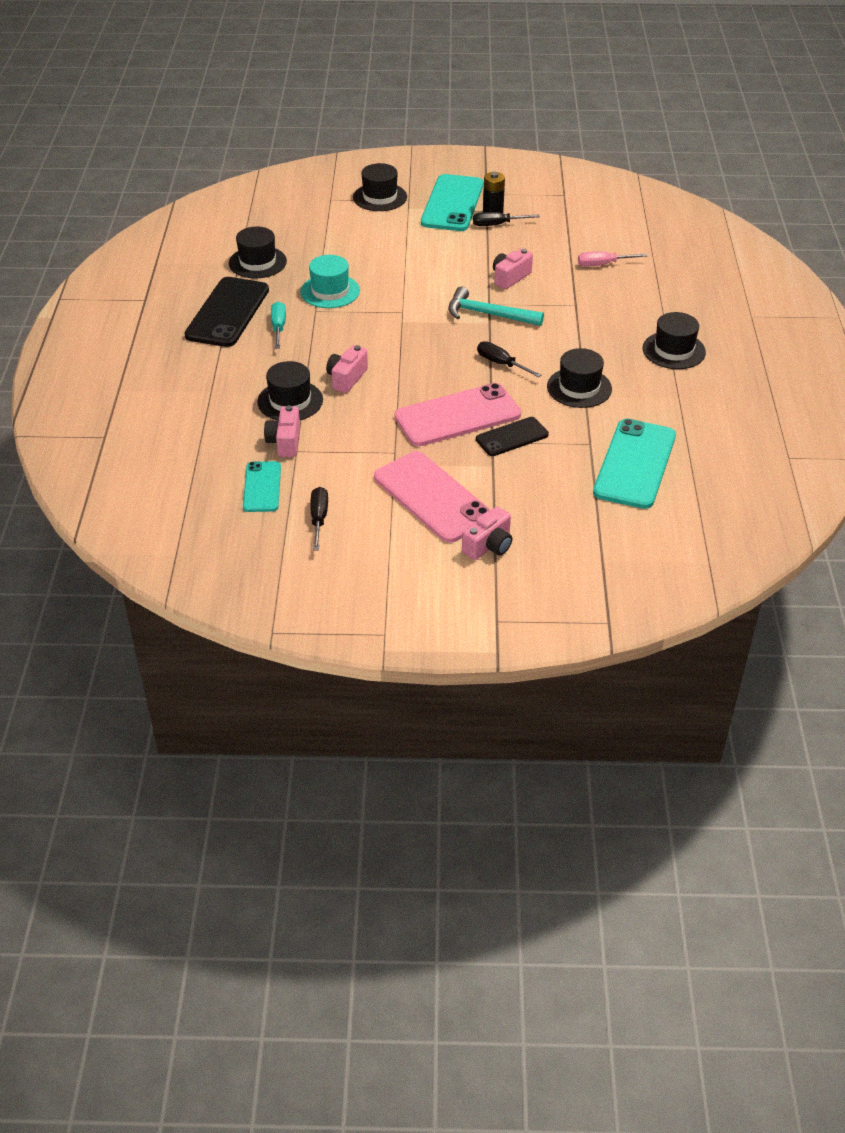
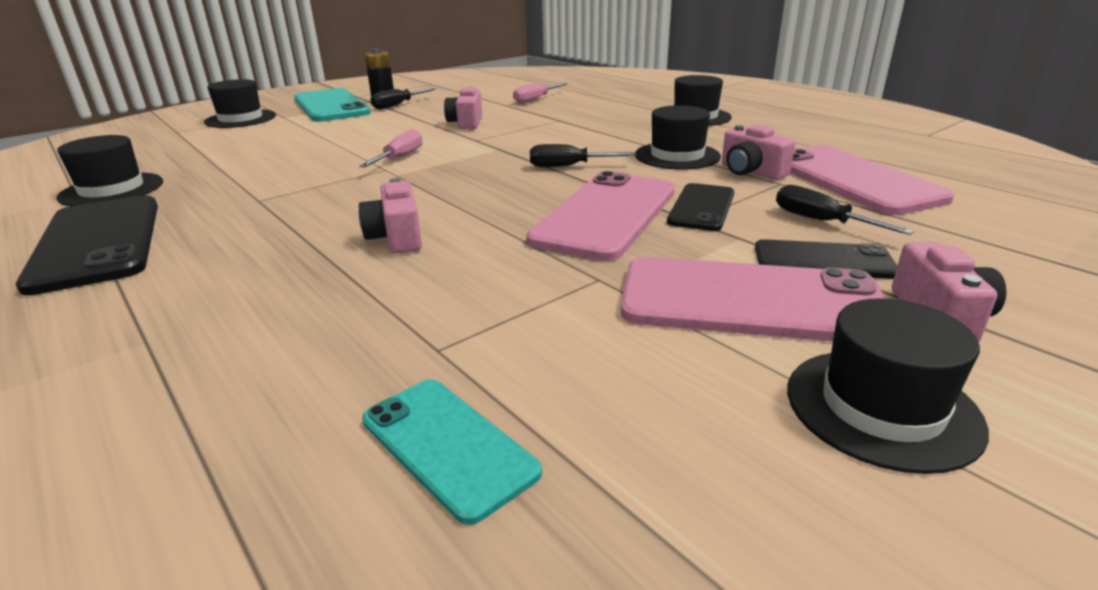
camera: 40 degrees left, 15 degrees down
black hat [257,361,323,421] -> black hat moved to [787,298,989,474]
pink camera [264,405,300,457] -> pink camera moved to [722,124,795,180]
turquoise screwdriver [271,301,286,349] -> none
turquoise hat [301,255,360,308] -> none
black screwdriver [310,487,328,550] -> black screwdriver moved to [776,185,914,235]
turquoise hammer [448,287,544,326] -> none
turquoise phone [593,419,676,509] -> pink phone [790,145,955,215]
none -> pink screwdriver [359,129,422,167]
none -> black phone [755,239,897,279]

